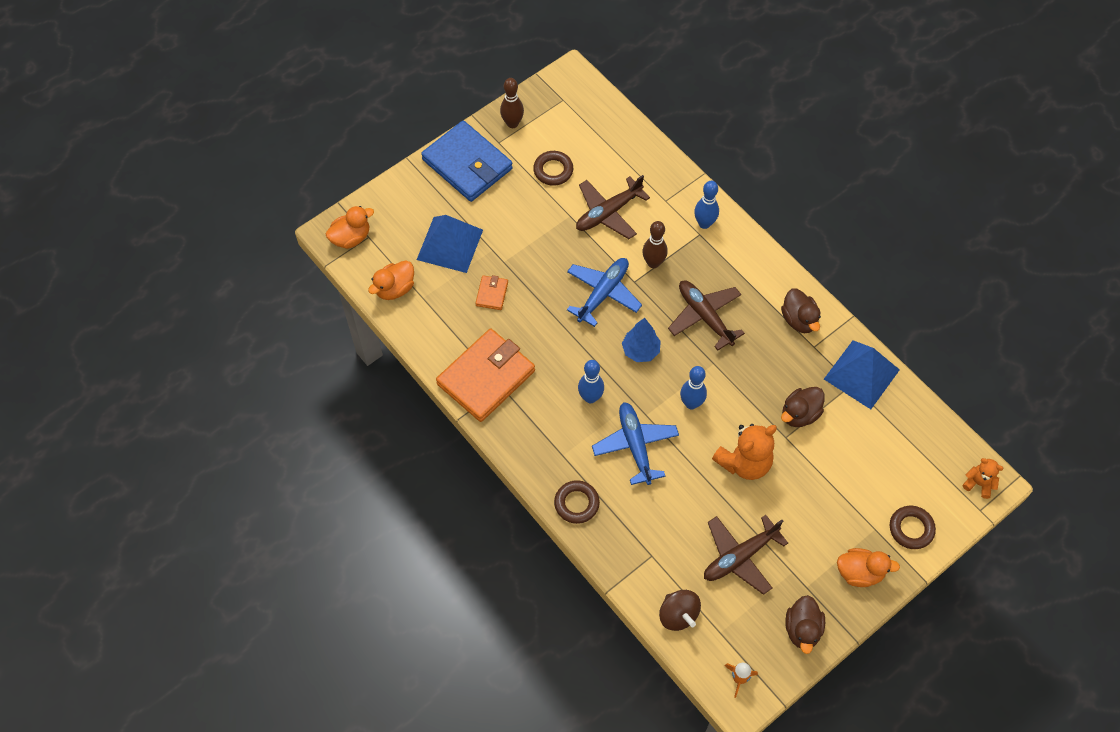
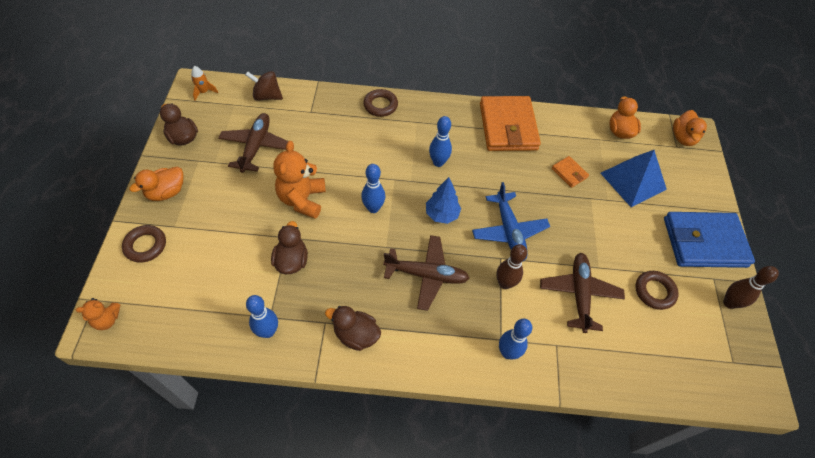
camera: 130 degrees right, 5 degrees down
blue plane [592,402,679,485] -> none
blue pyramid [824,340,900,409] -> blue bowling pin [246,295,278,338]

